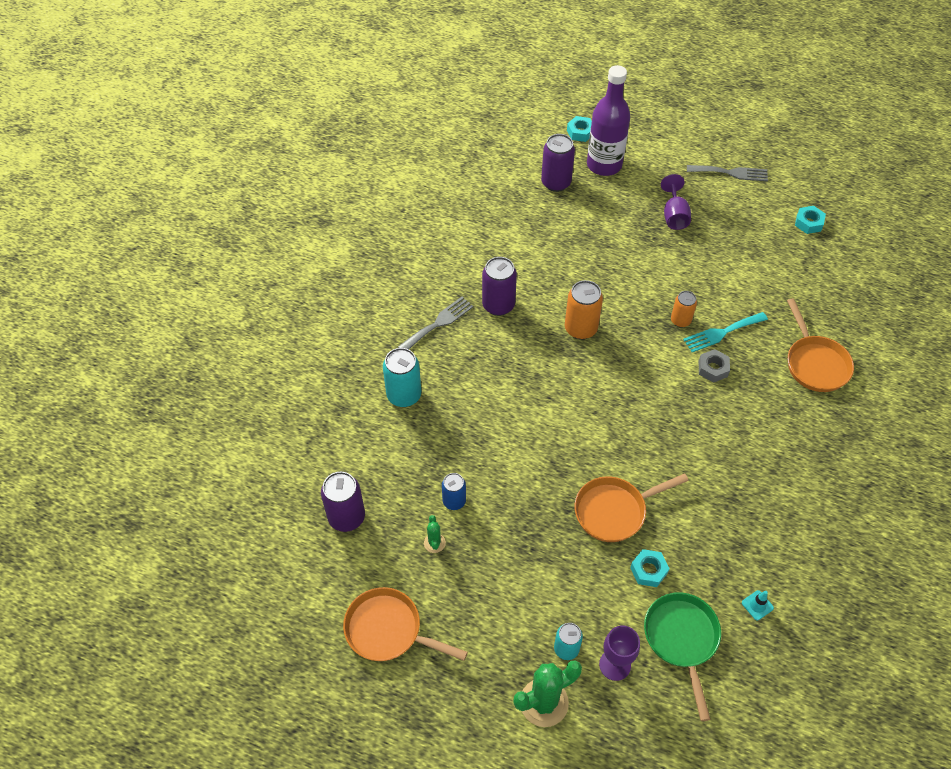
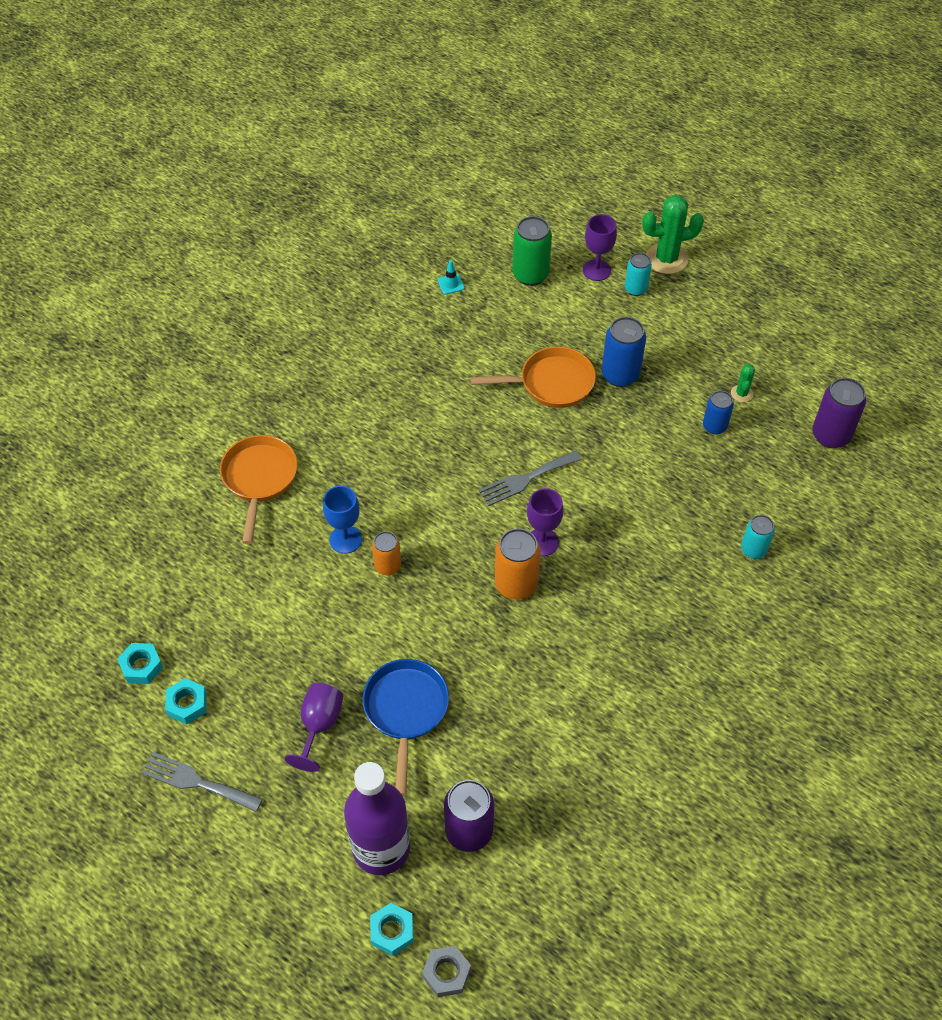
camera: 165 degrees left, 0 degrees up
orange pan [343,587,468,661] -> none
turquoise can [383,348,421,407] -> turquoise can [741,515,775,559], size x0.63
grey fork [398,297,473,349] -> grey fork moved to [479,450,582,506]
purple can [482,257,517,316] -> none
turquoise nut [630,549,670,587] -> turquoise nut moved to [165,678,207,724]
green pan [644,592,721,721] -> green can [512,216,552,286]
turquoise fork [683,312,768,352] -> blue goblet [323,486,362,554]
grey nut [699,349,730,383] -> grey nut moved to [422,946,471,997]
none -> blue pan [362,659,449,796]
none -> purple goblet [527,488,564,556]
none -> blue can [602,317,646,387]

